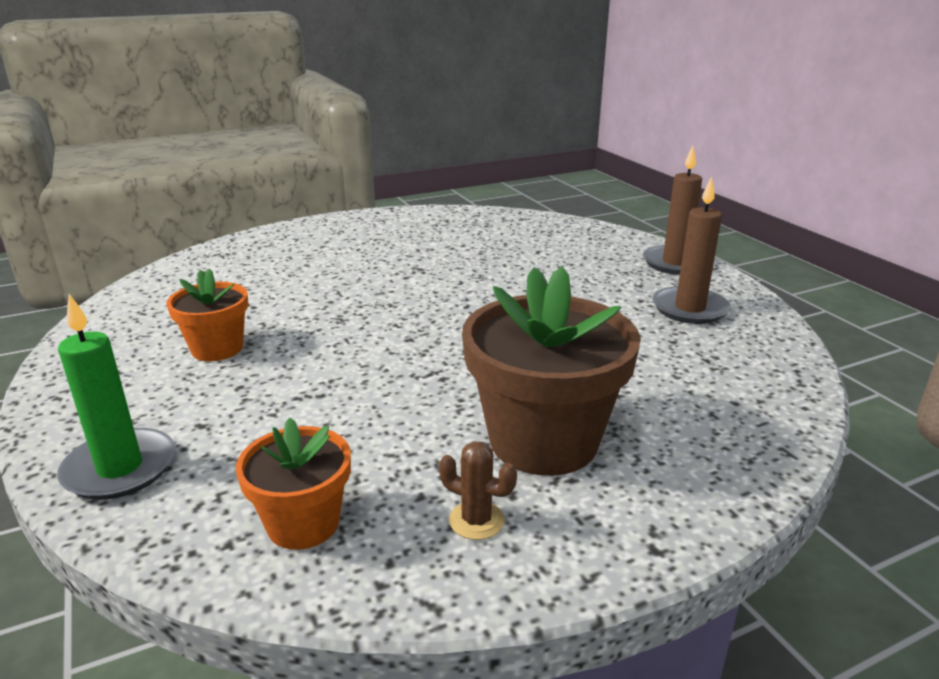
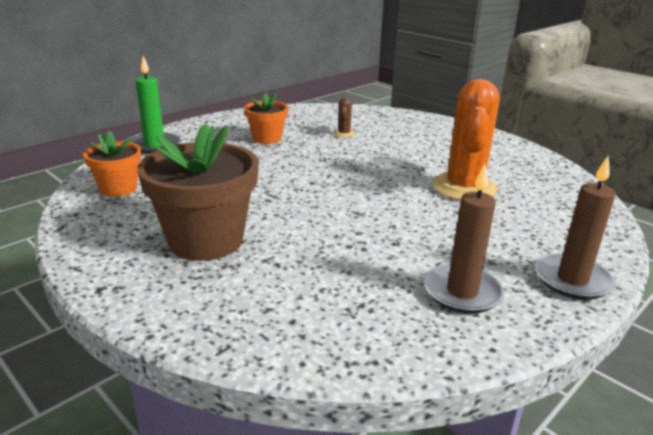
camera: 70 degrees right, 0 degrees up
brown cactus [439,441,517,540] -> brown cactus moved to [333,98,355,138]
none -> orange cactus [432,79,500,200]

